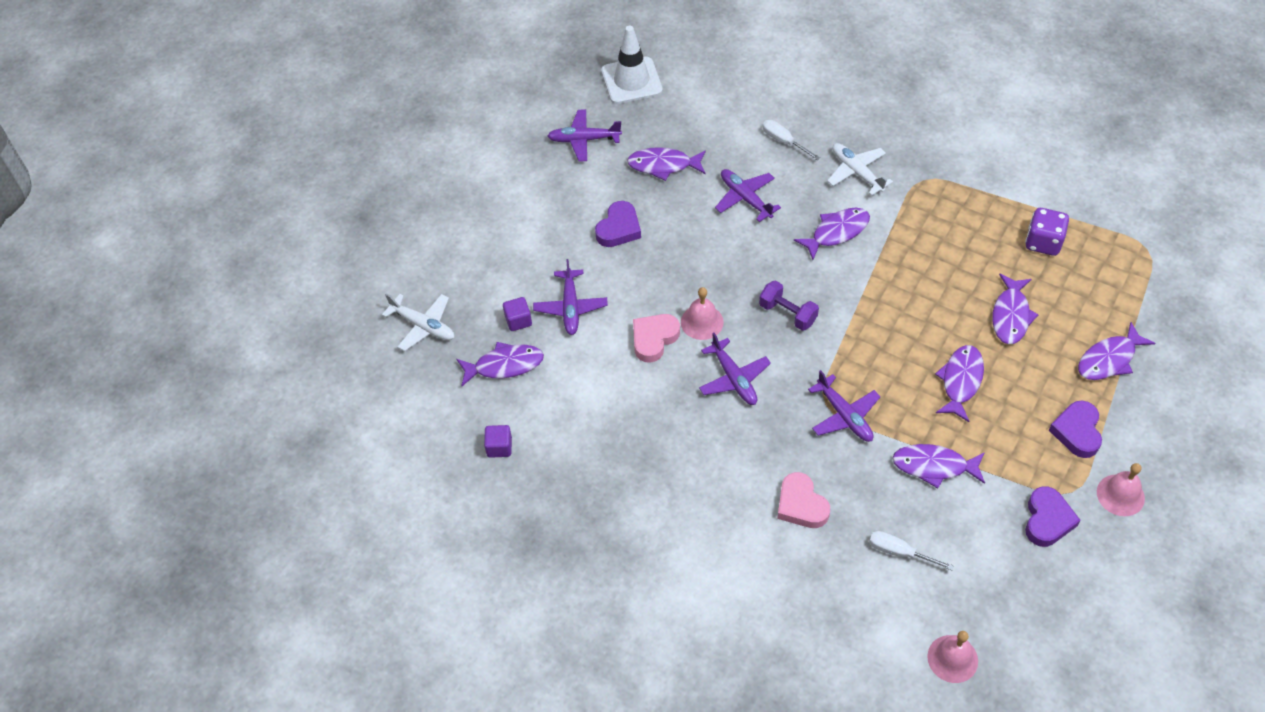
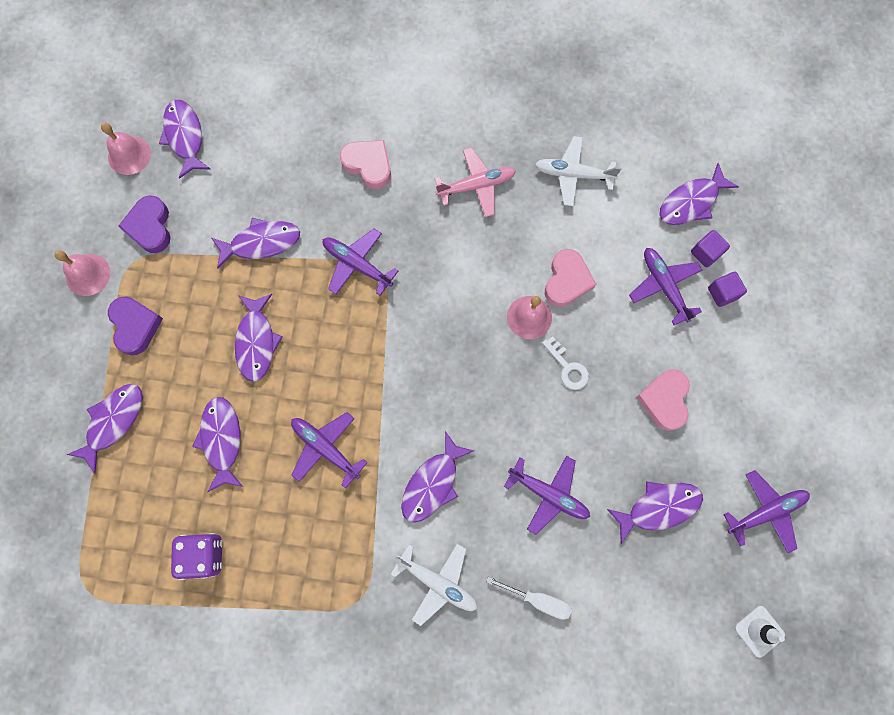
camera: 155 degrees right, 20 degrees up
white plane [382,293,454,351] -> white plane moved to [535,136,622,206]
purple cube [484,425,512,458] -> purple cube moved to [708,272,747,307]
purple heart [595,201,641,247] -> pink heart [636,369,690,431]
white traffic cone [601,26,663,104] -> white traffic cone [735,606,785,658], size x0.54
purple plane [699,332,771,405] -> purple plane moved to [291,412,368,489]
purple dumbbell [759,280,819,331] -> none
white screwdriver [869,531,954,570] -> none
pink bell [927,631,978,683] -> pink bell moved to [101,123,151,175]
none -> purple fish [159,100,211,179]
none -> pink plane [435,147,516,217]
none -> white key [542,336,589,390]

